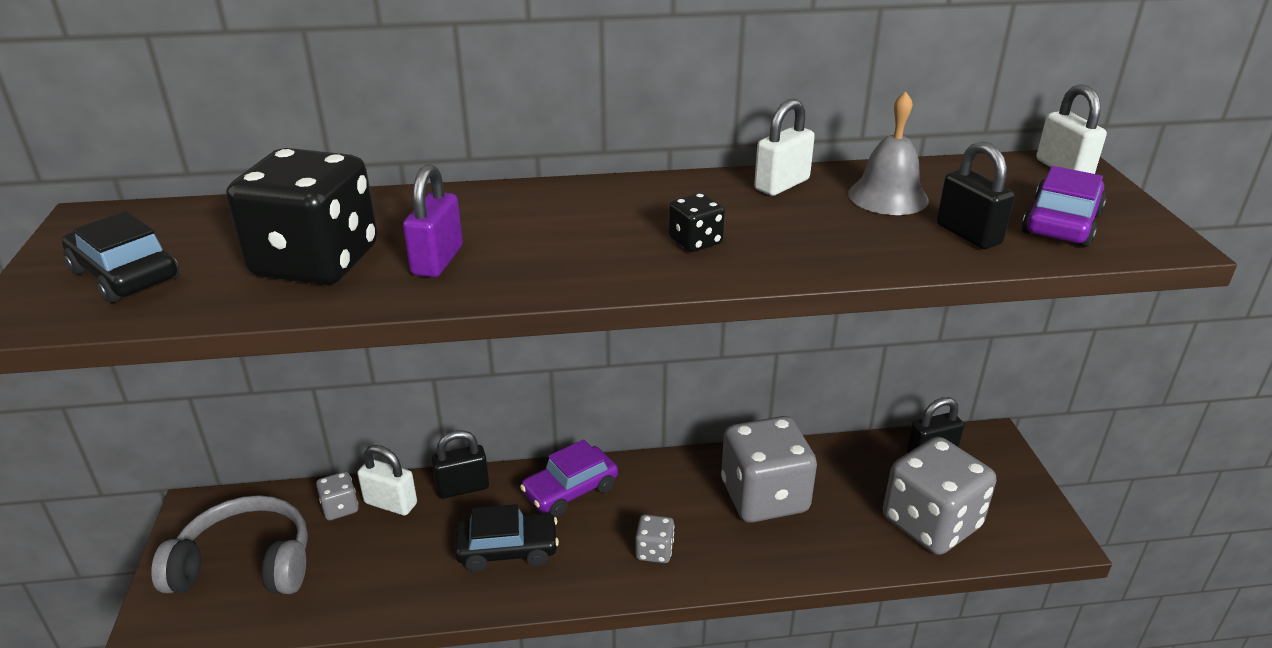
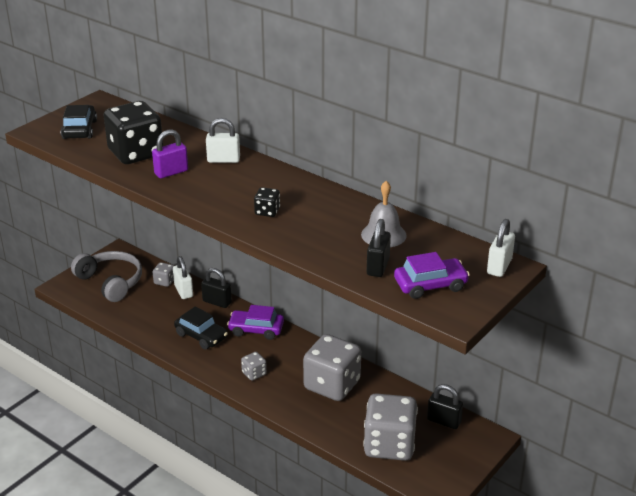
camera: 45 degrees right, 0 degrees up
white padlock [754,99,815,196] -> white padlock moved to [206,118,240,163]

